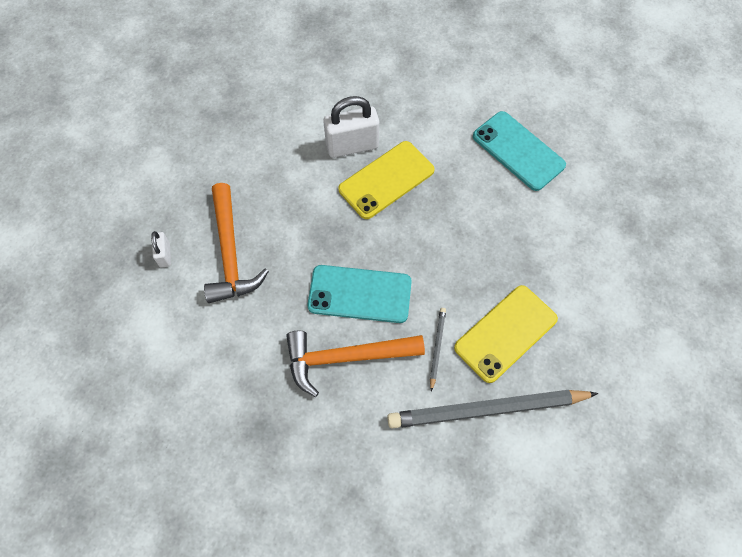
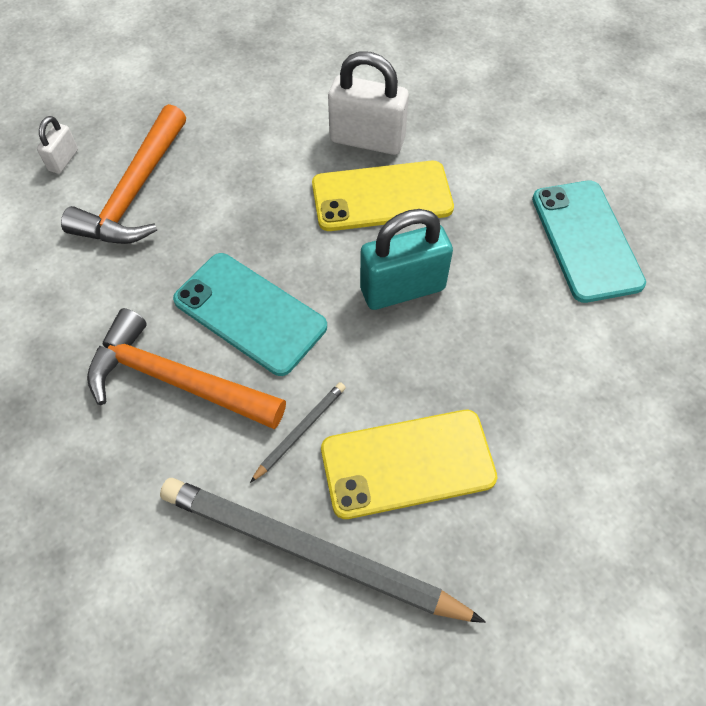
camera: 30 degrees right, 5 degrees down
none -> turquoise padlock [360,209,453,310]

